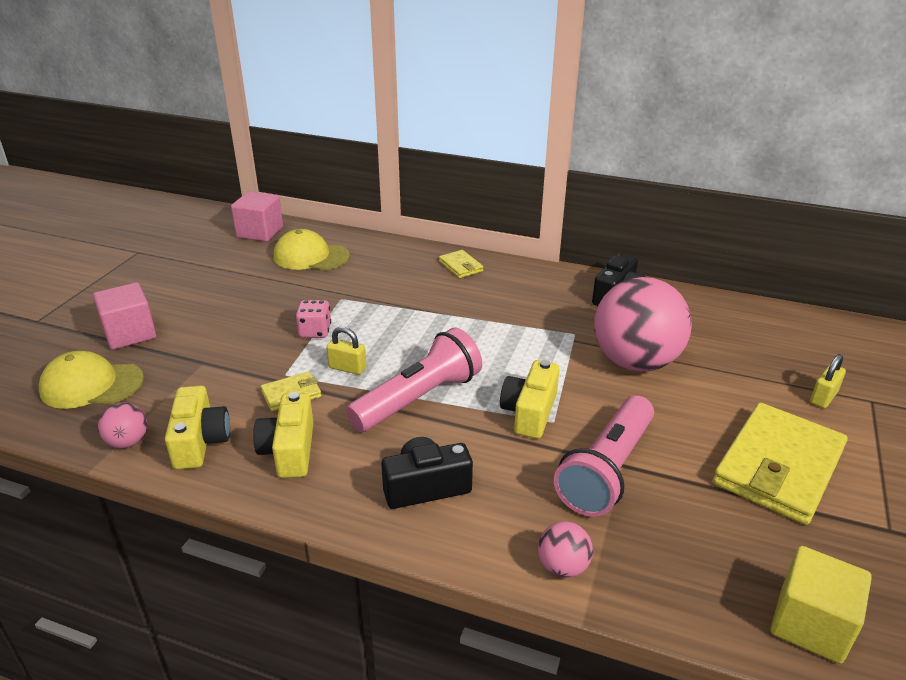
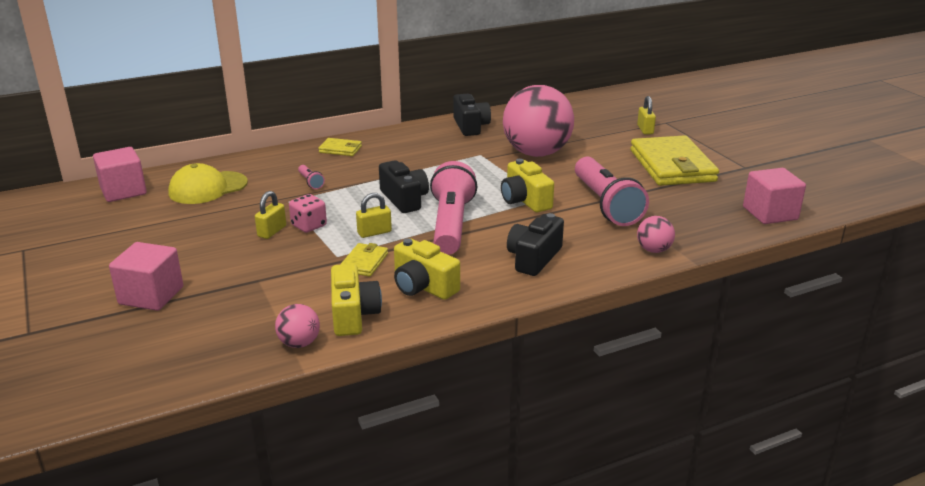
camera: 45 degrees left, 5 degrees down
yellow cap [39,351,144,409] -> none
yellow camera [165,386,230,470] -> yellow camera turned 45 degrees clockwise [331,264,382,336]
yellow cube [771,546,872,664] -> pink cube [743,168,806,224]
none -> yellow padlock [255,191,286,239]
none -> pink flashlight [298,165,325,189]
none -> black camera [379,160,429,213]

